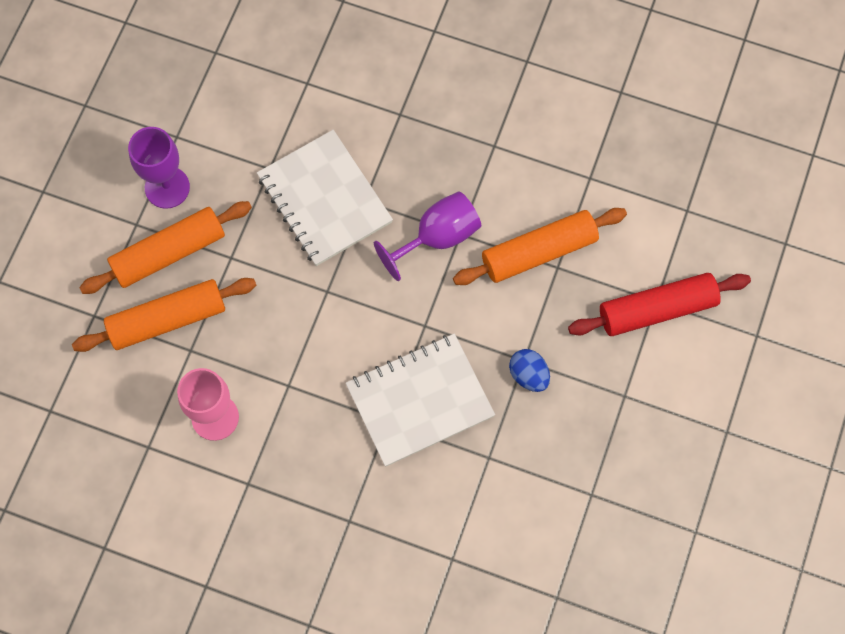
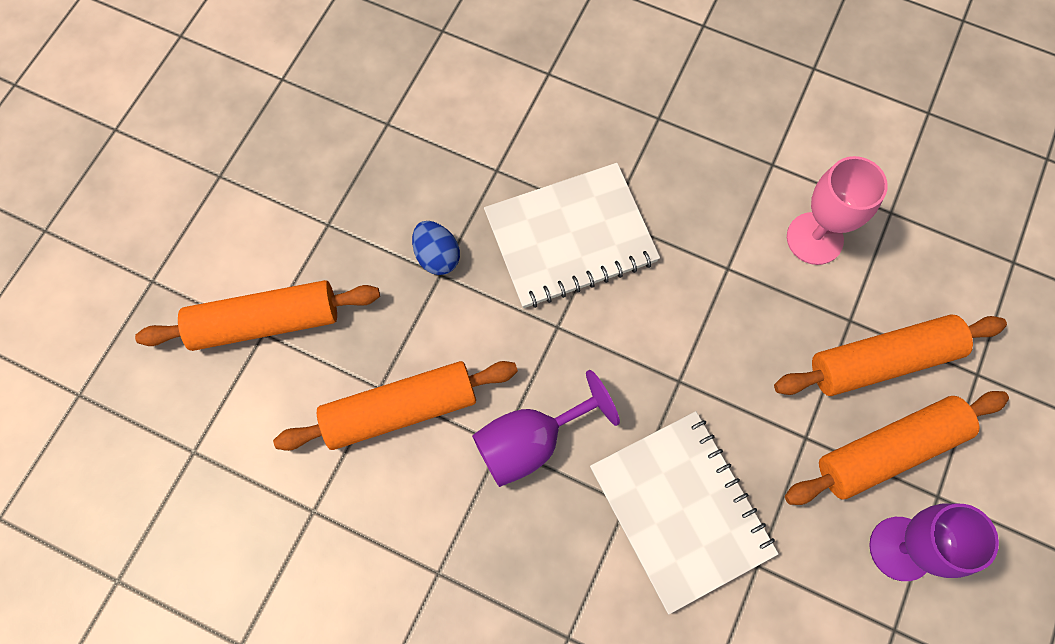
camera: 175 degrees left, 0 degrees up
red rolling pin [568,273,751,336] -> orange rolling pin [135,280,380,351]

